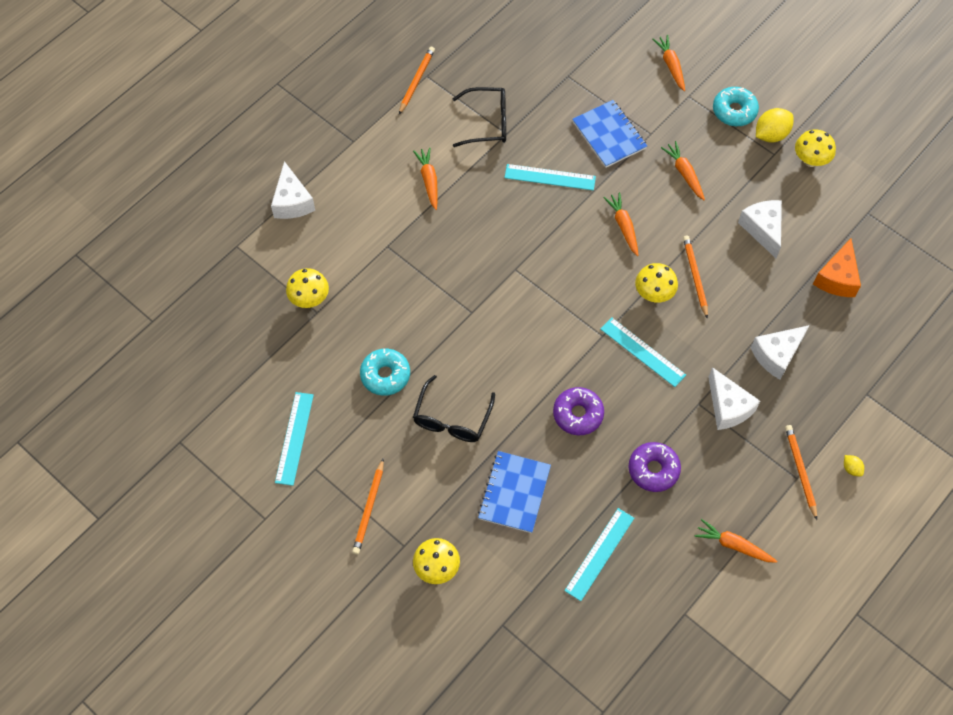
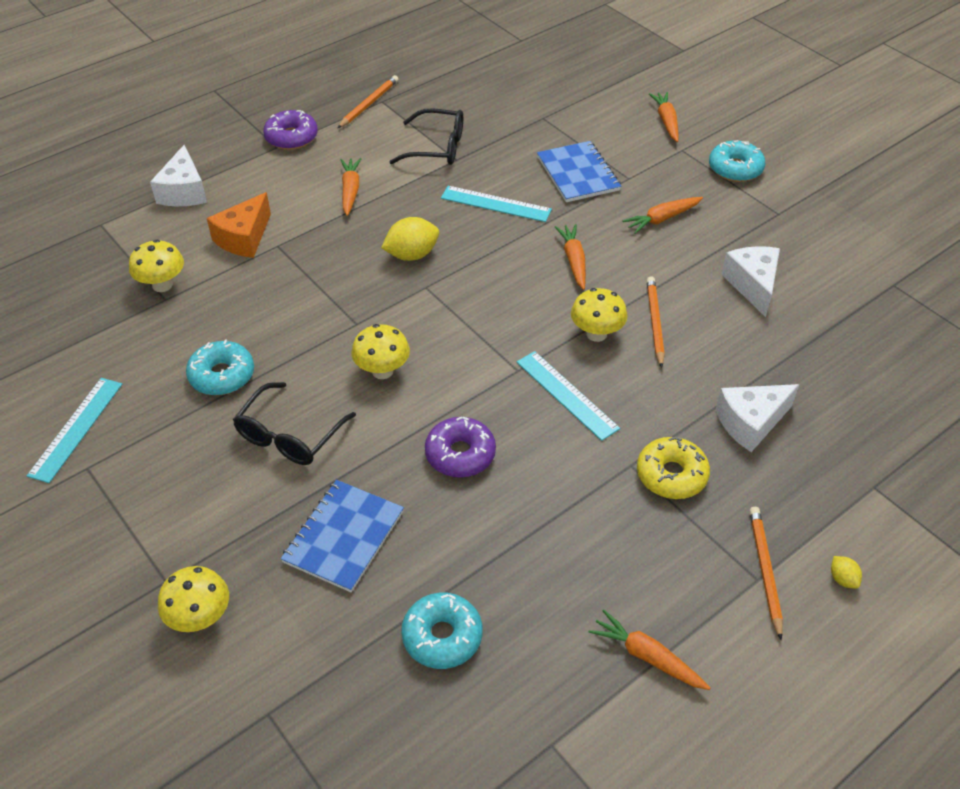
camera: 10 degrees right, 15 degrees down
orange pencil [352,459,384,554] -> none
turquoise ruler [564,508,634,601] -> turquoise donut [401,593,483,669]
purple donut [628,442,681,492] -> purple donut moved to [263,110,318,150]
orange carrot [661,141,705,200] -> orange carrot turned 105 degrees counterclockwise [622,197,703,234]
white cheese [708,367,760,430] -> yellow donut [637,437,710,499]
yellow lemon [756,108,794,143] -> yellow lemon moved to [381,217,439,261]
yellow mushroom [795,129,836,167] -> yellow mushroom moved to [352,324,410,379]
orange cheese [813,238,861,297] -> orange cheese moved to [207,192,271,258]

